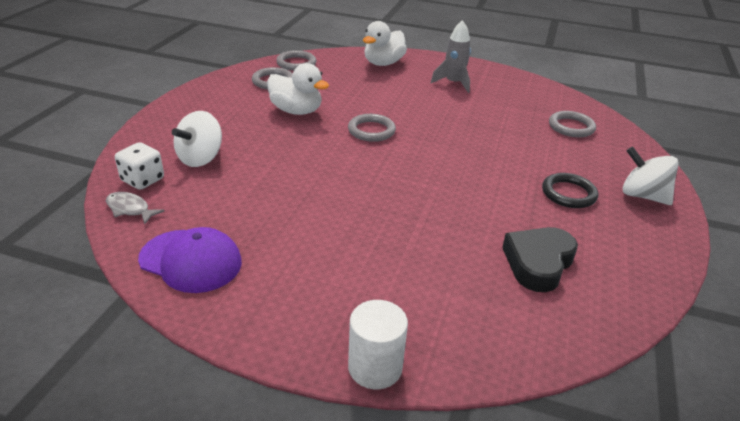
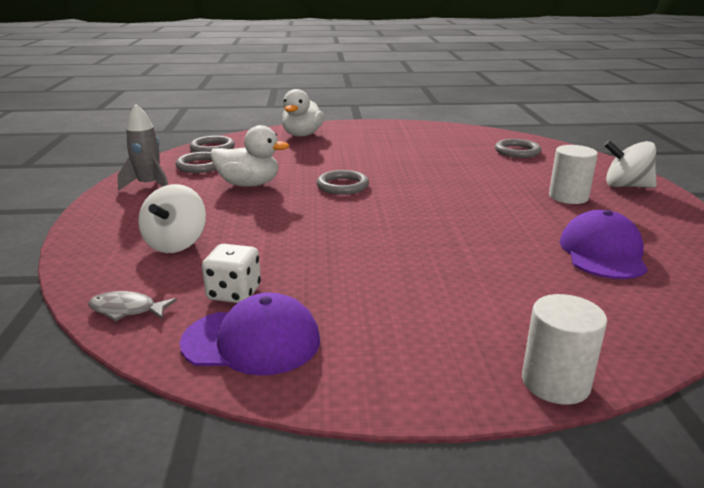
camera: 20 degrees left, 10 degrees down
white dice [115,142,164,190] -> white dice moved to [202,244,261,303]
grey rocket [431,20,471,93] -> grey rocket moved to [118,104,168,191]
black heart [502,227,578,292] -> purple cap [560,210,648,279]
black ring [542,173,598,208] -> white cylinder [549,145,598,204]

